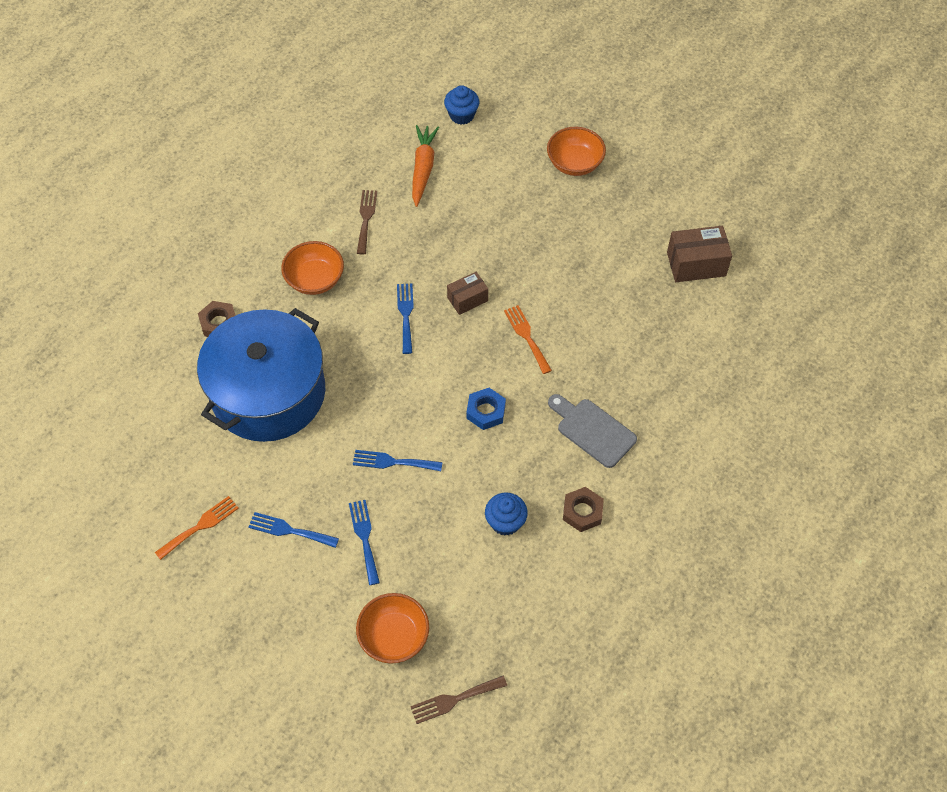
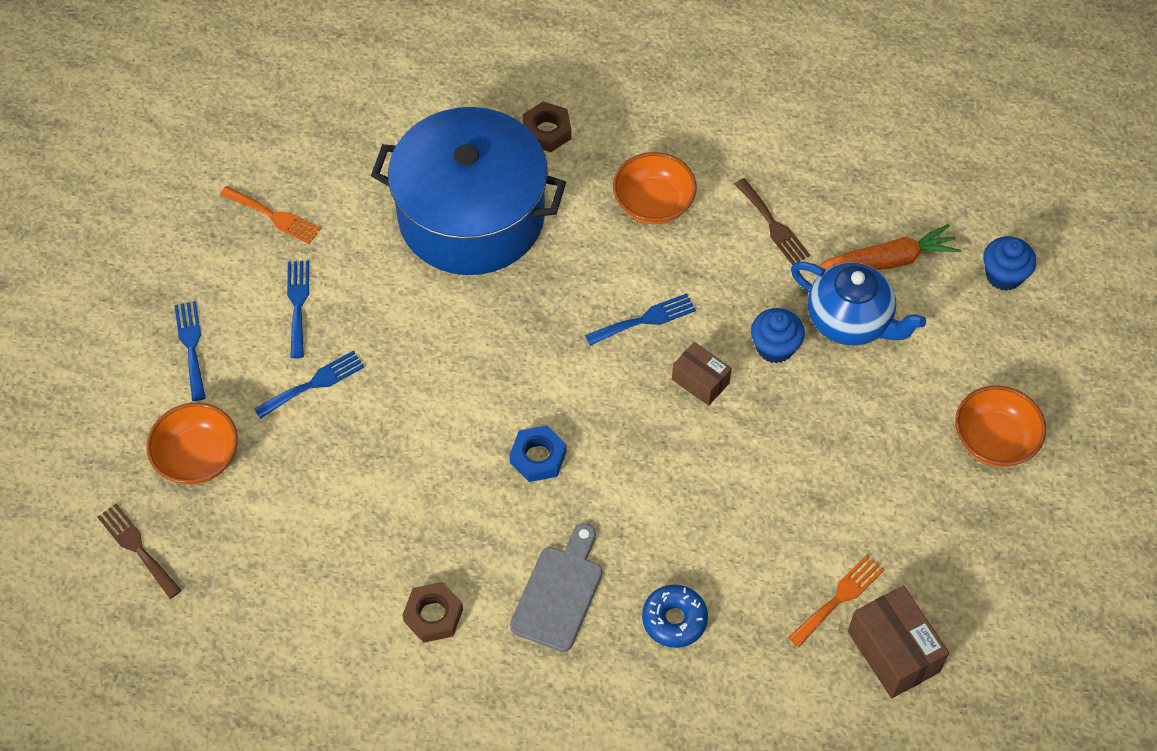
camera: 70 degrees right, 0 degrees up
blue fork [353,450,443,471] -> blue fork moved to [174,301,206,401]
brown fork [357,190,377,254] -> brown fork turned 75 degrees clockwise [735,178,810,265]
blue cupcake [485,493,528,536] -> blue cupcake moved to [751,308,805,363]
orange fork [504,305,552,374] -> orange fork moved to [788,555,885,647]
none -> blue donut [642,585,708,648]
none -> blue teapot [791,262,926,346]

